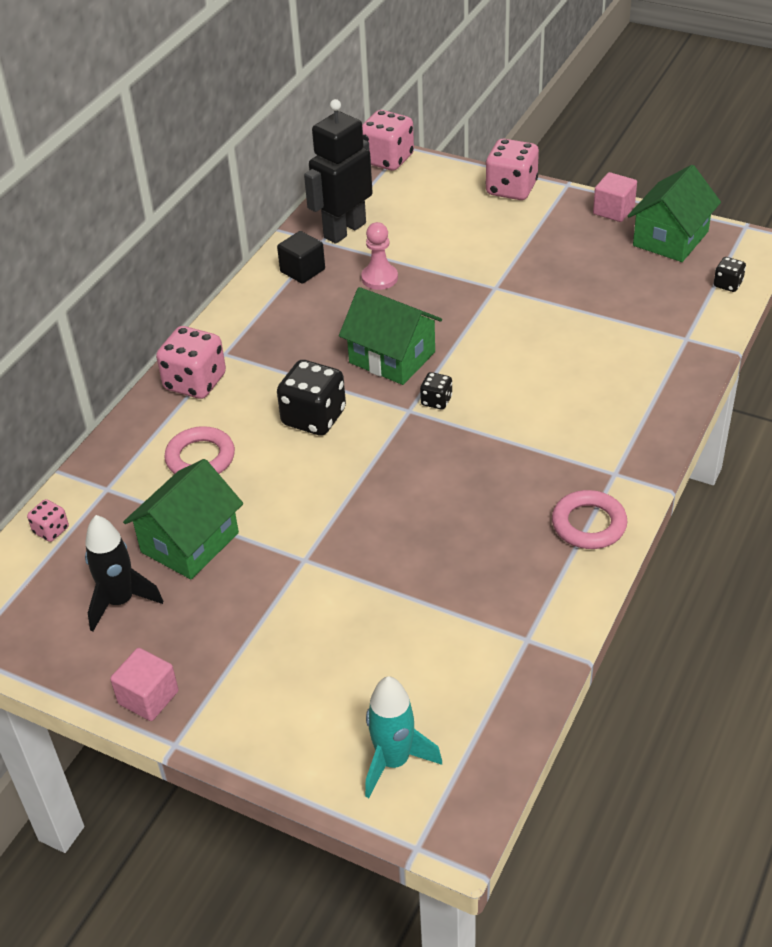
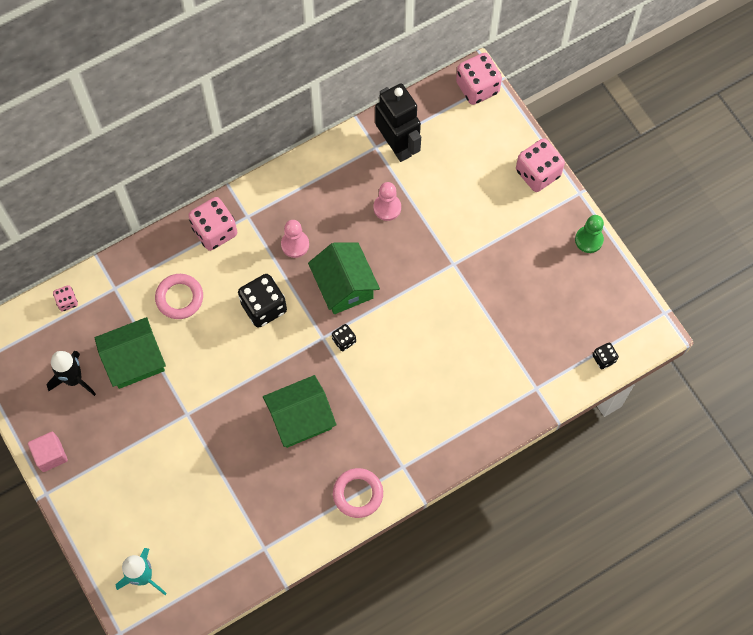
camera: 30 degrees right, 25 degrees up
black cube [277,231,325,284] -> none
black robot [304,99,373,244] -> black robot turned 75 degrees clockwise [375,84,421,162]
pink cube [593,172,637,222] -> green pawn [575,215,604,253]
green house [628,165,721,262] -> green house moved to [263,375,336,448]
none -> pink pawn [281,220,309,258]

